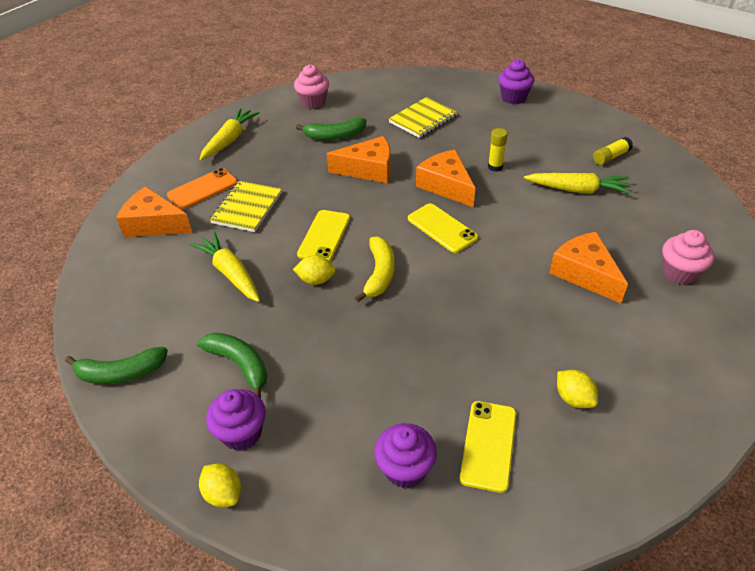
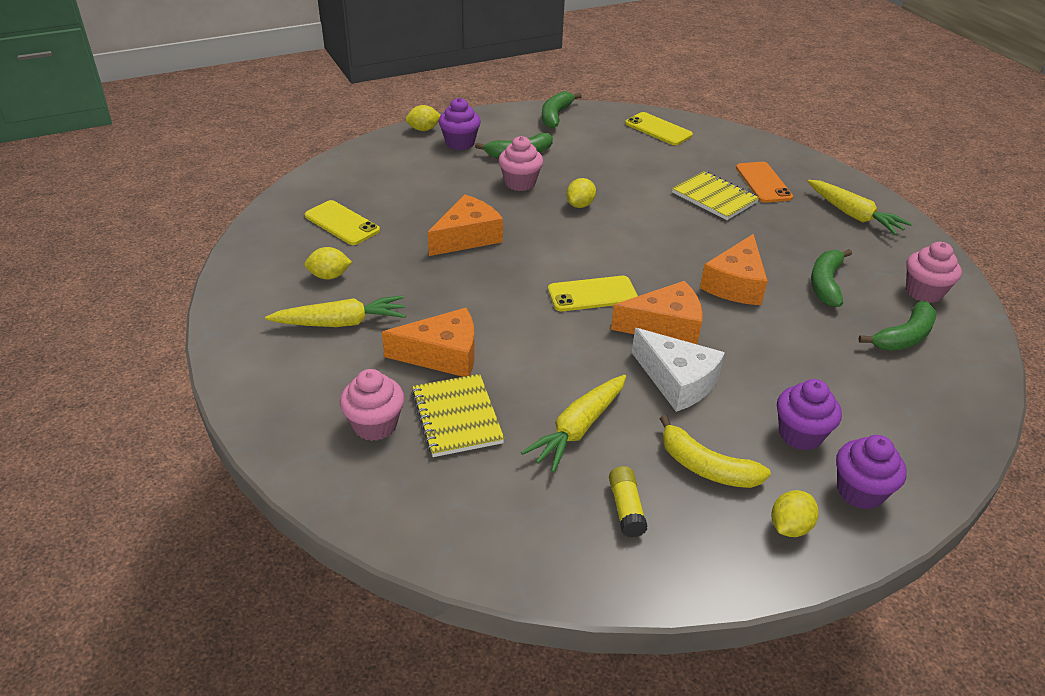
camera: 115 degrees right, 5 degrees down
orange cheese [116,186,192,237] -> orange cheese moved to [428,195,503,256]
yellow carrot [190,232,260,302] -> yellow carrot moved to [265,295,406,327]
yellow phone [297,210,350,262] -> yellow phone moved to [625,112,693,145]
yellow banana [355,237,395,302] -> yellow banana moved to [660,415,771,488]
purple cupcake [374,423,437,488] -> purple cupcake moved to [777,379,842,450]
yellow notebook [389,97,458,138] -> yellow notebook moved to [411,374,505,457]
yellow glue stick [488,128,507,172] -> white cheese [632,328,725,412]
none -> pink cupcake [498,136,543,191]
none -> yellow lemon [771,490,819,537]
none -> green banana [858,301,936,351]

